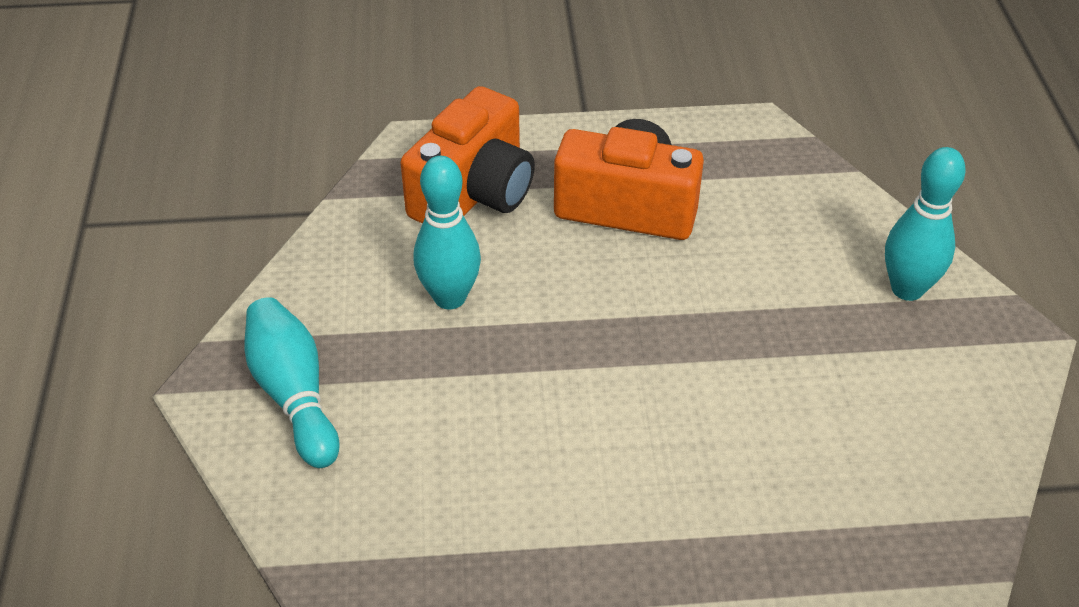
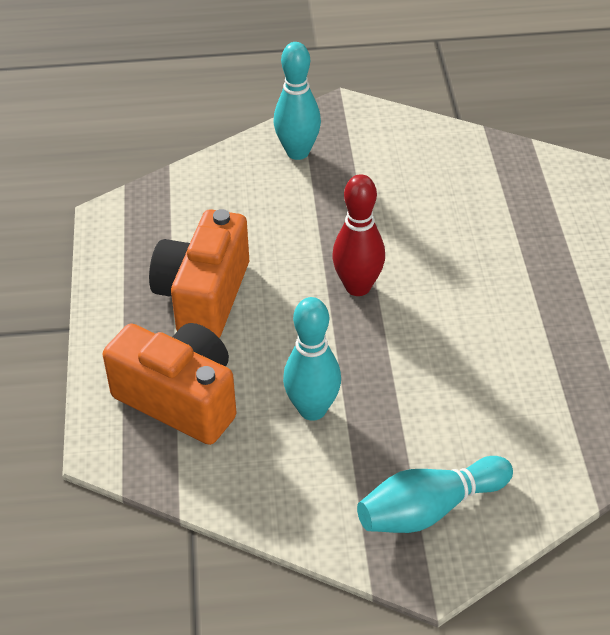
camera: 90 degrees left, 0 degrees up
none -> red bowling pin [332,174,385,296]

